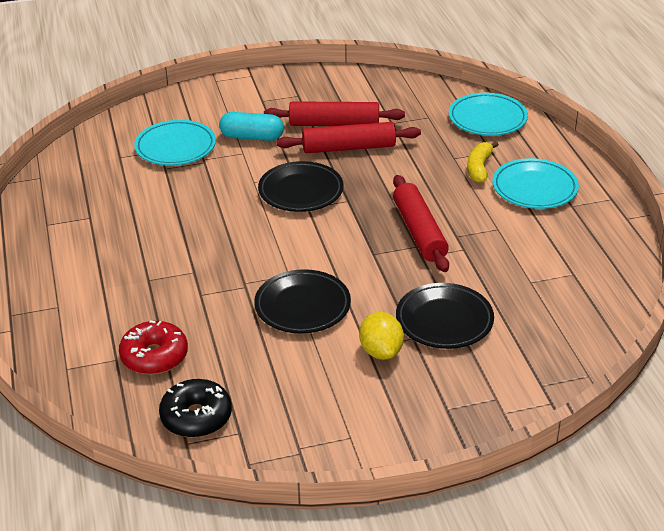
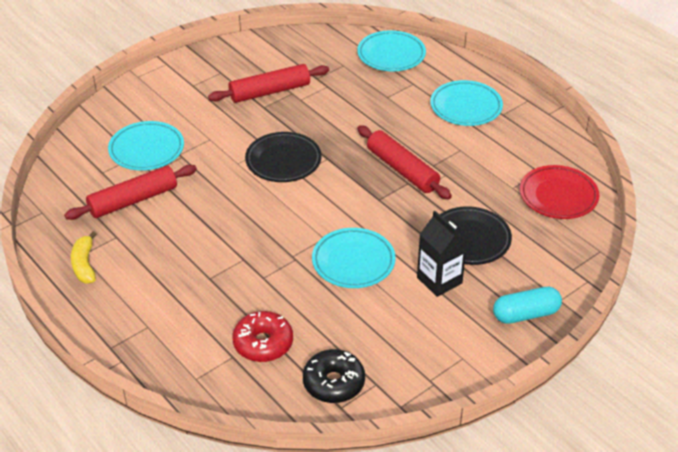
camera: 25 degrees left, 5 degrees up
turquoise capsule [219,112,284,141] -> turquoise capsule moved to [493,287,562,324]
black plate [254,269,351,334] -> turquoise plate [312,228,396,288]
red rolling pin [276,122,421,153] -> red rolling pin moved to [64,165,197,220]
yellow lemon [359,312,404,360] -> black carton [417,211,467,297]
yellow banana [467,141,499,183] -> yellow banana moved to [71,231,97,283]
none -> red plate [520,165,599,219]

